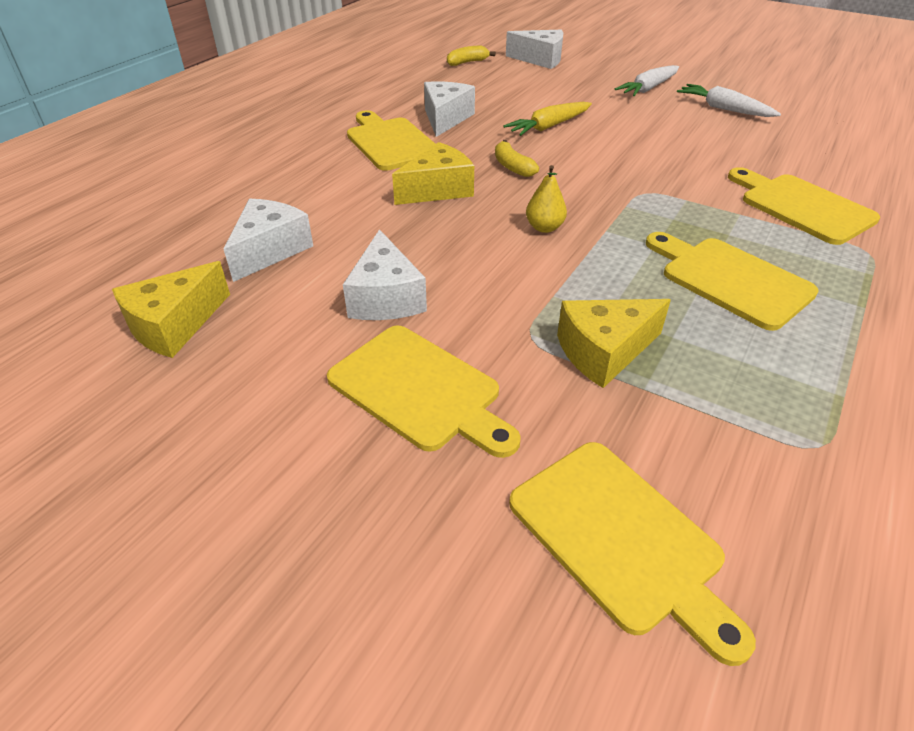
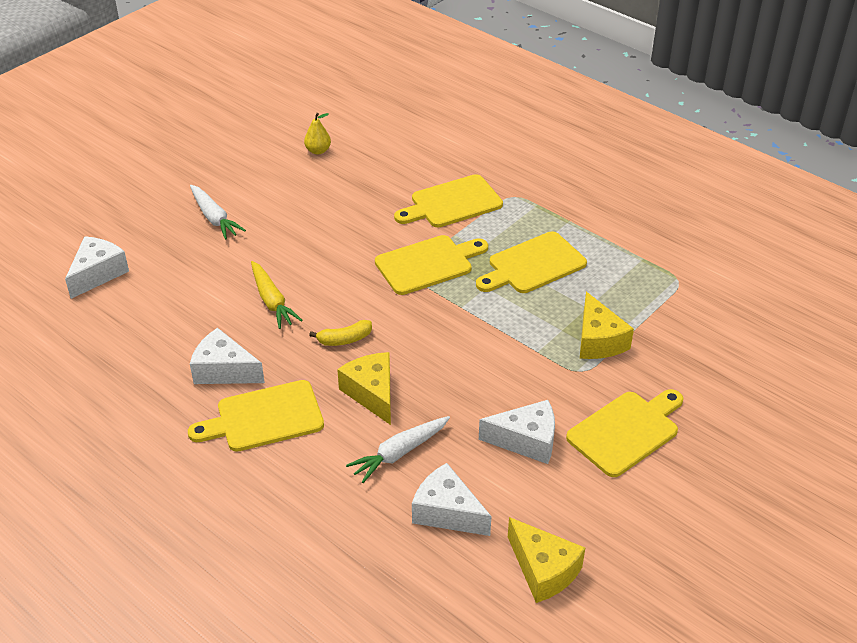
camera: 80 degrees left, 0 degrees up
yellow banana [447,45,495,66] -> none
yellow cutting board [509,442,756,666] -> yellow cutting board moved to [375,235,488,295]
yellow pear [526,165,567,233] -> yellow pear moved to [304,113,331,155]
white carrot [677,84,781,117] -> white carrot moved to [346,416,450,483]

